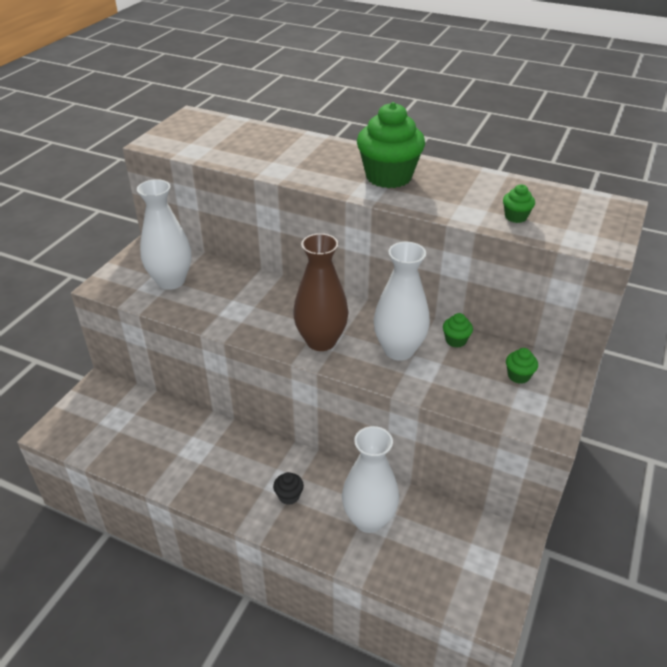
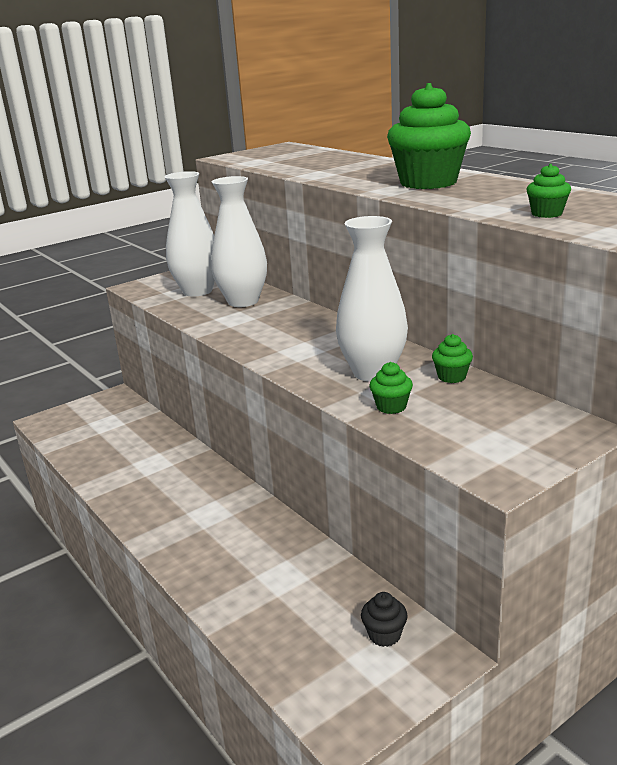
camera: 30 degrees right, 15 degrees down
black cupcake [273,472,304,505] -> black cupcake moved to [361,592,408,647]
brown vase [293,233,349,351] -> none
white vase [342,426,399,533] -> white vase moved to [211,176,267,307]
green cupcake [506,348,538,384] -> green cupcake moved to [370,362,413,414]

